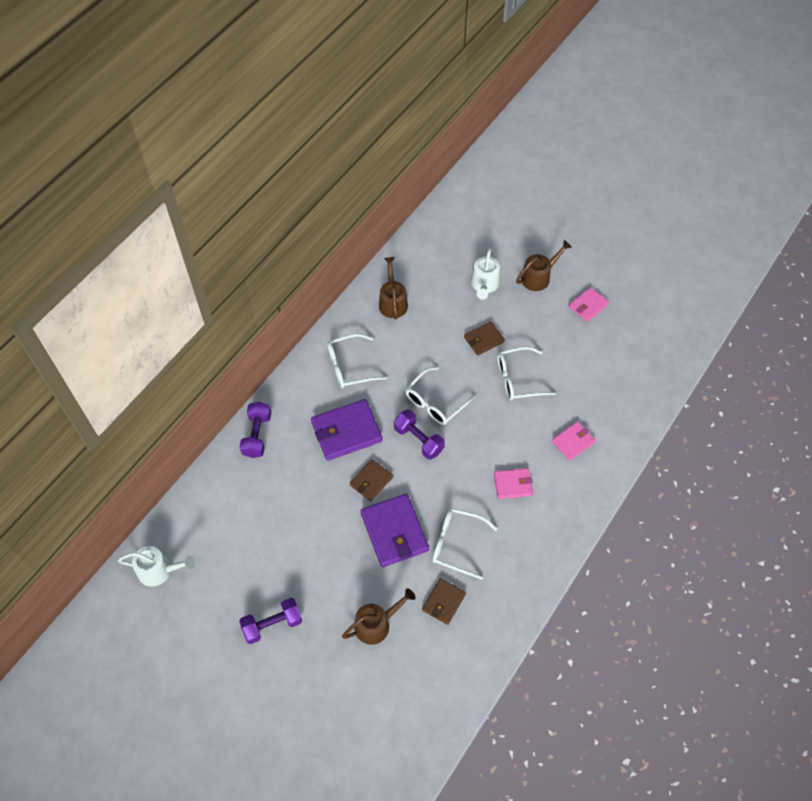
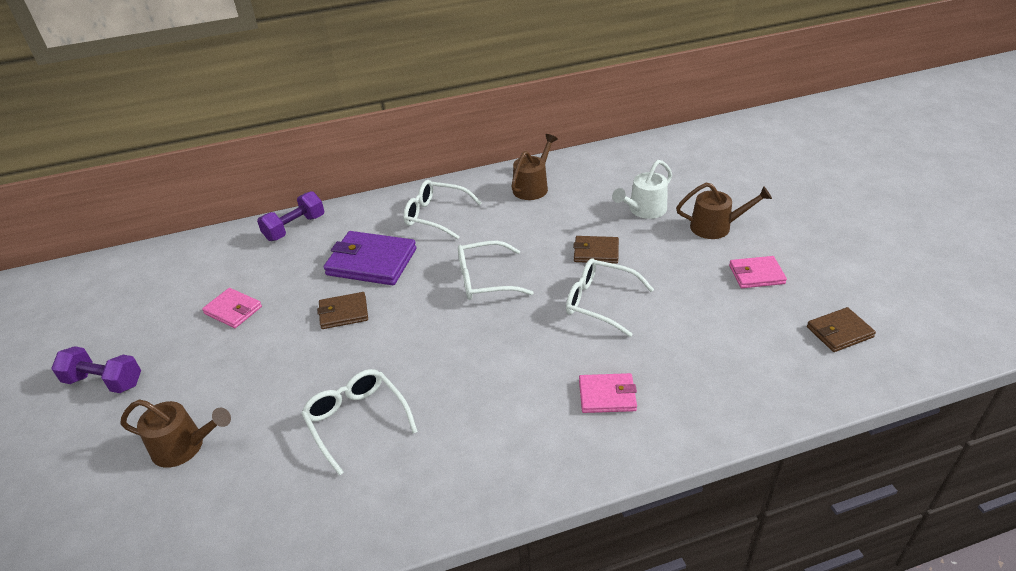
camera: 40 degrees right, 20 degrees down
white watering can [118,546,195,587] -> none
purple wallet [361,494,429,567] -> none
purple dumbbell [394,410,445,460] -> none
brown wallet [422,578,466,625] -> brown wallet moved to [807,307,876,352]
pink wallet [494,468,533,499] -> pink wallet moved to [202,288,262,328]

